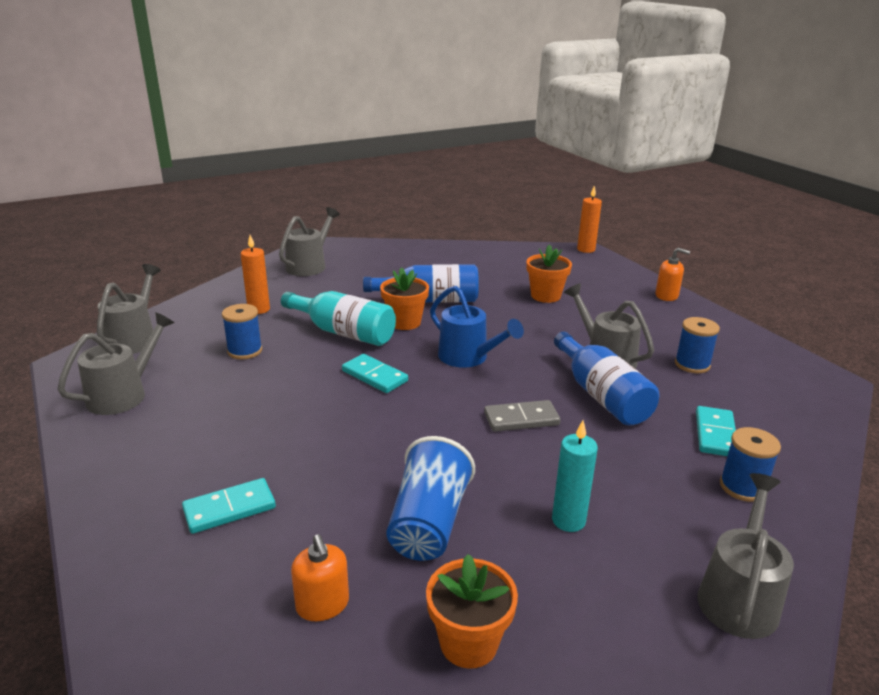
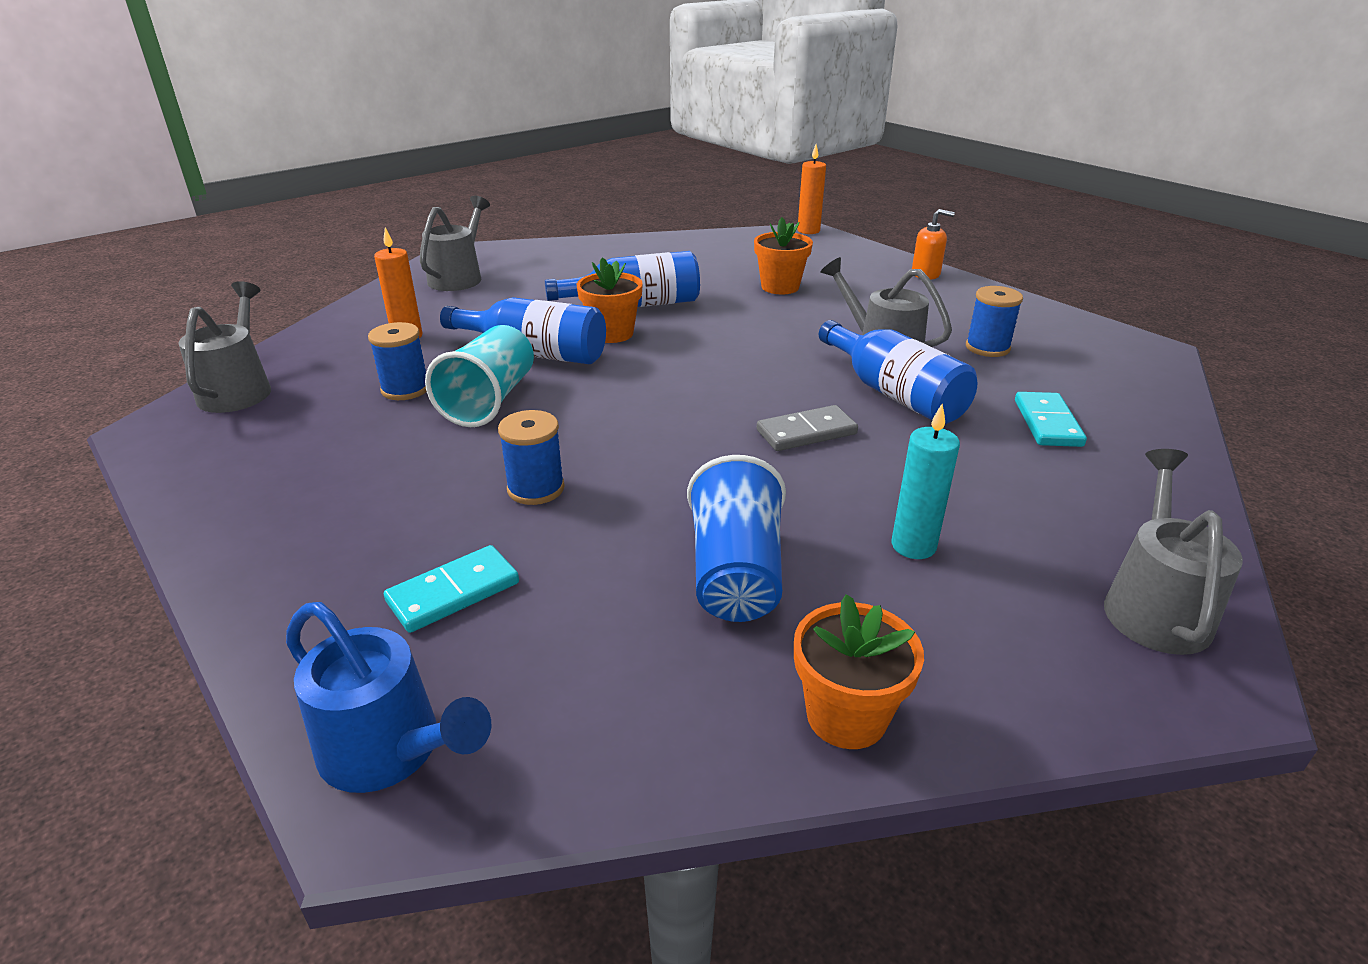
camera: 10 degrees left, 5 degrees up
grey watering can [57,312,174,415] -> none
turquoise bottle [281,291,396,346] -> blue bottle [440,297,606,364]
orange soap dispenser [291,534,349,621] -> none
turquoise domino [342,354,408,393] -> none
blue watering can [430,286,524,368] -> blue watering can moved to [286,602,491,793]
blue spool [720,427,781,502] -> blue spool moved to [498,410,565,505]
none -> turquoise cup [425,325,534,427]

